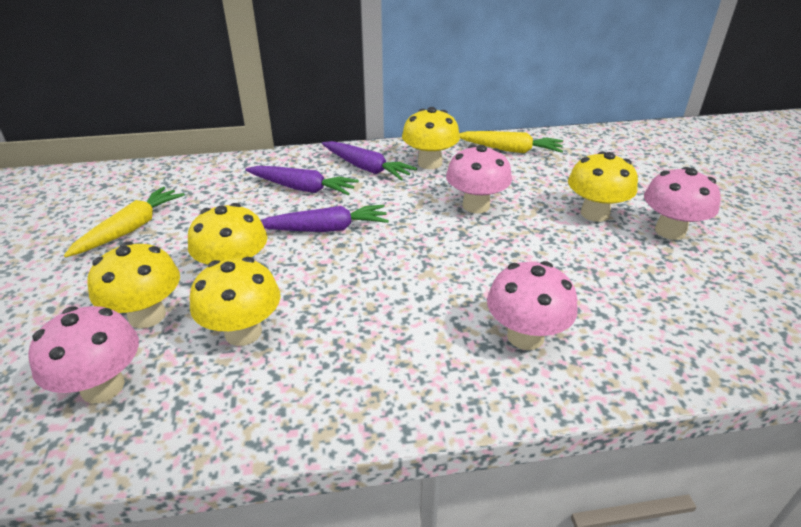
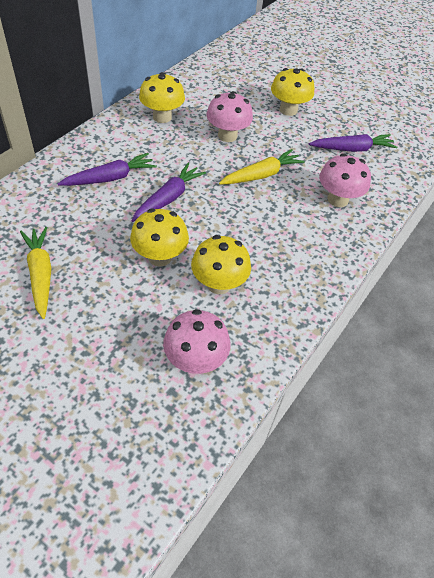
camera: 50 degrees left, 15 degrees up
yellow mushroom [87,242,180,329] -> none
purple carrot [322,141,417,181] -> purple carrot moved to [309,134,397,152]
yellow carrot [459,131,563,153] -> yellow carrot moved to [219,149,305,185]
pink mushroom [644,167,721,240] -> none

